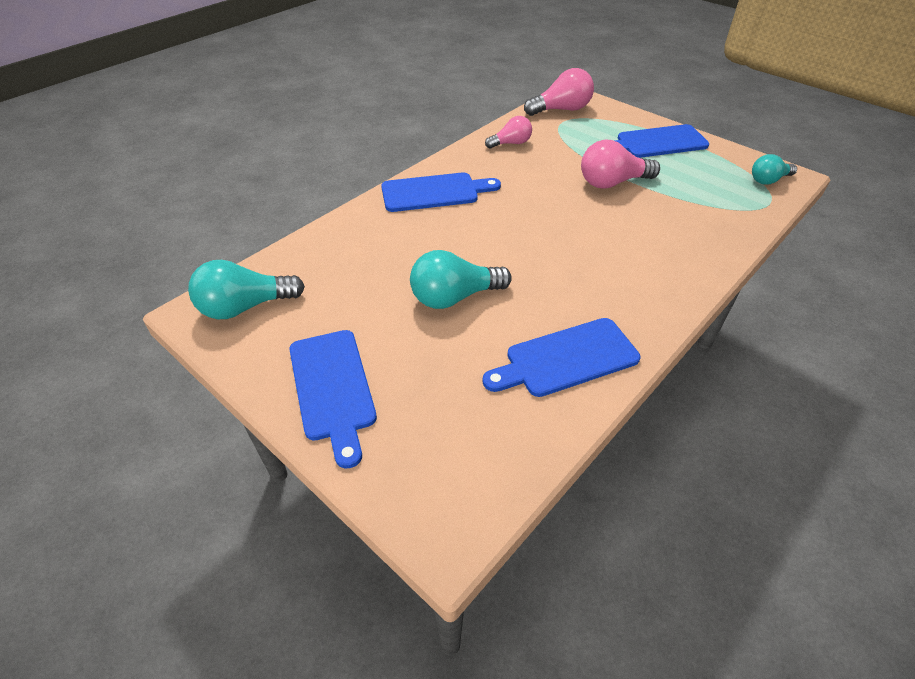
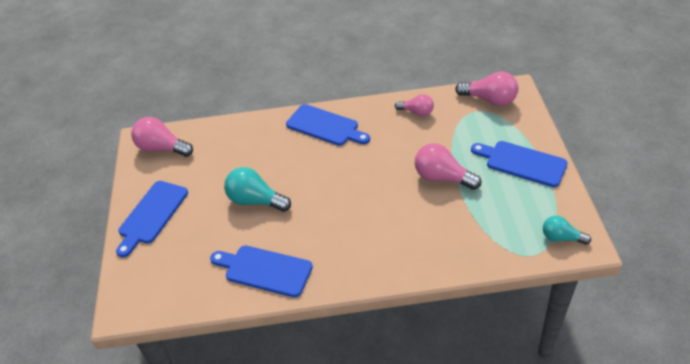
camera: 45 degrees right, 0 degrees up
turquoise light bulb [188,260,305,319] -> pink light bulb [131,117,193,157]

